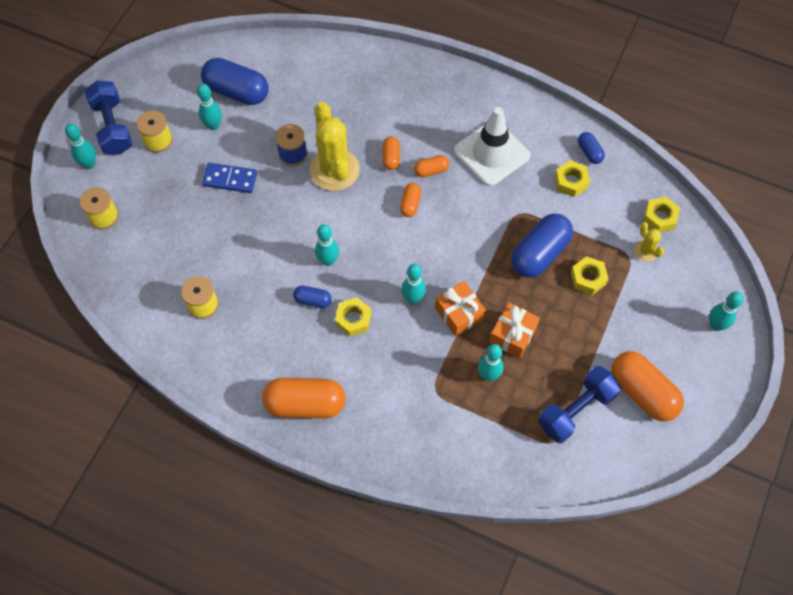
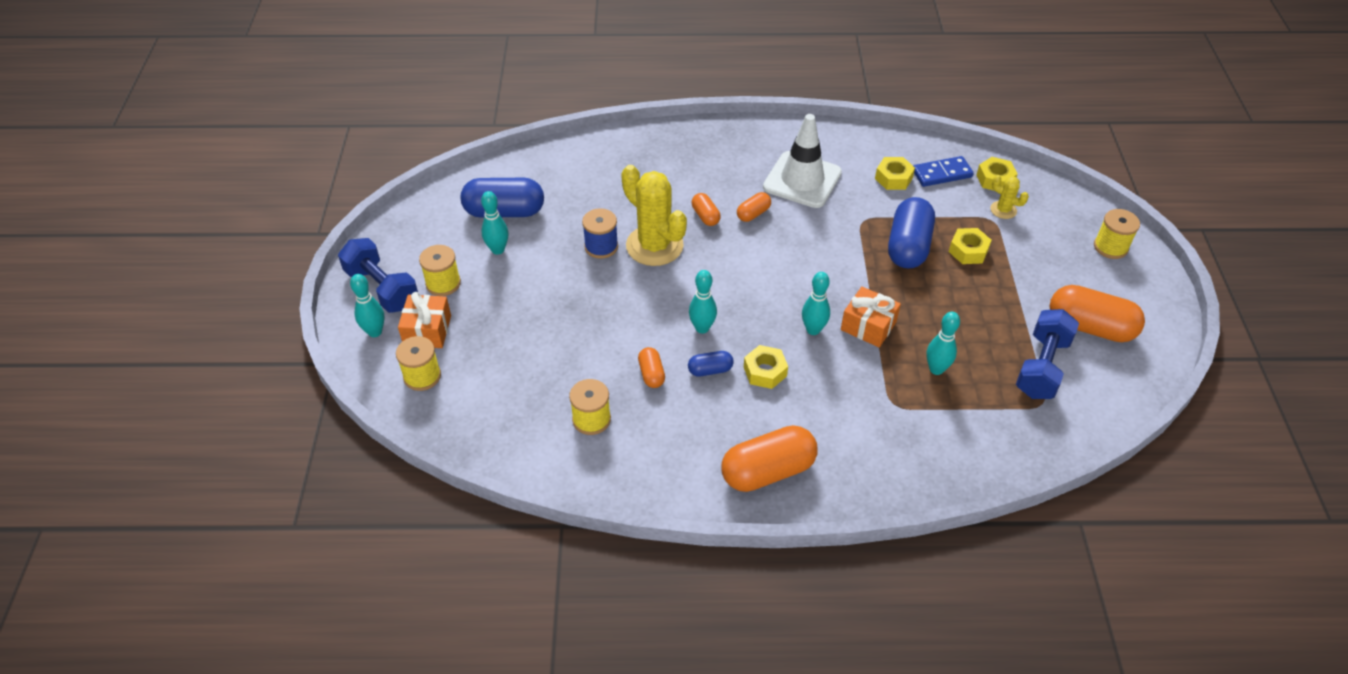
camera: 25 degrees left, 15 degrees down
blue domino [202,163,257,193] -> blue domino moved to [913,156,974,187]
orange capsule [400,183,421,217] -> orange capsule moved to [638,347,665,388]
orange gift [489,302,540,358] -> orange gift moved to [398,292,451,348]
blue capsule [578,132,605,164] -> none
turquoise bowling pin [709,292,743,331] -> yellow spool [1094,209,1140,259]

